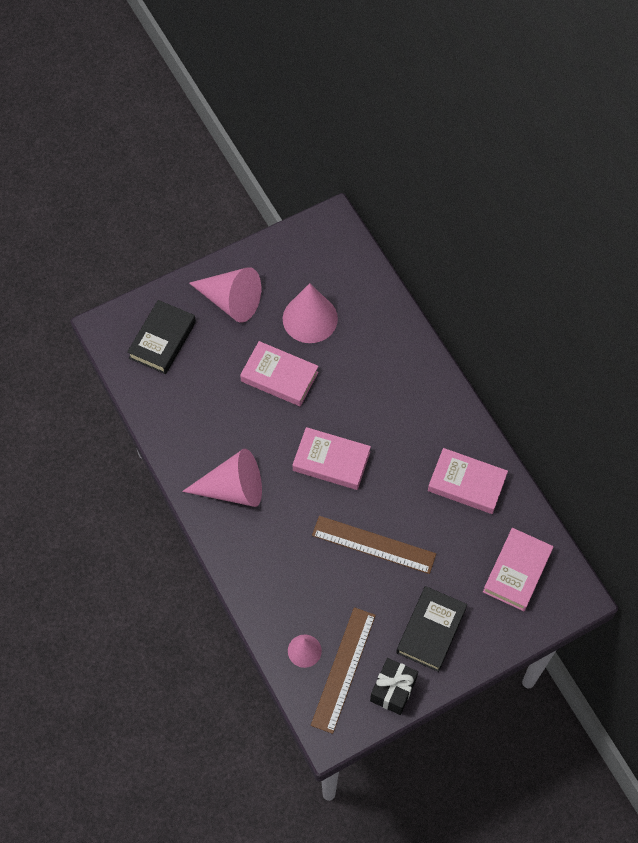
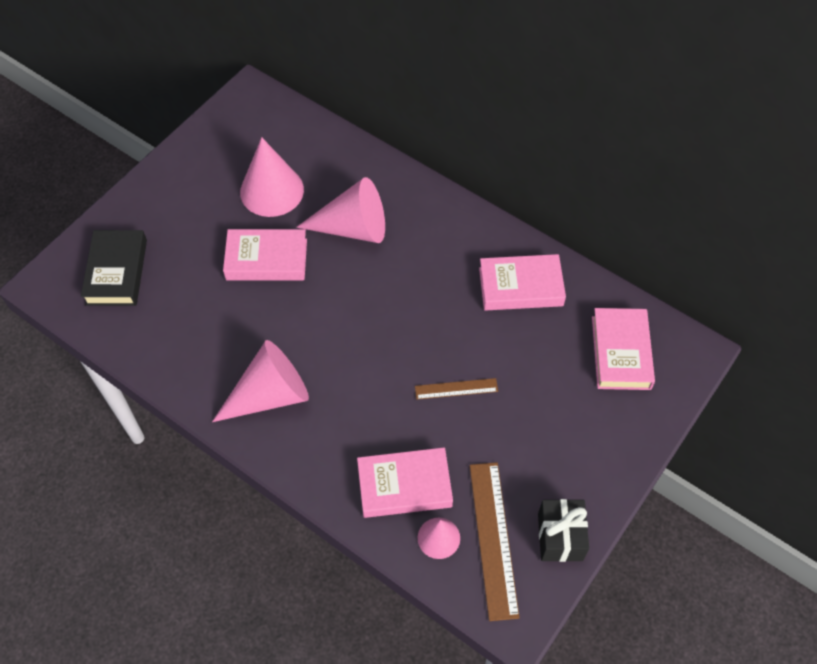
camera: 25 degrees left, 5 degrees down
pink cone [189,267,261,323] -> pink cone moved to [296,177,385,243]
pink book [293,427,371,490] -> pink book moved to [357,447,453,518]
brown ruler [312,516,436,574] -> brown ruler [415,378,498,400], size x0.55
black book [396,586,467,672] -> none

